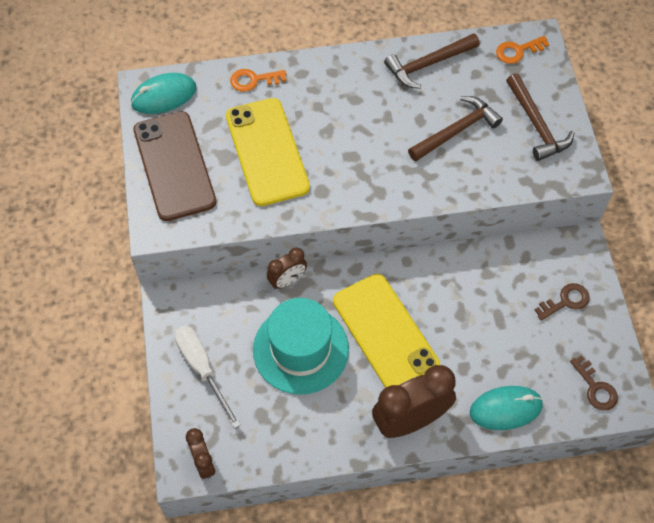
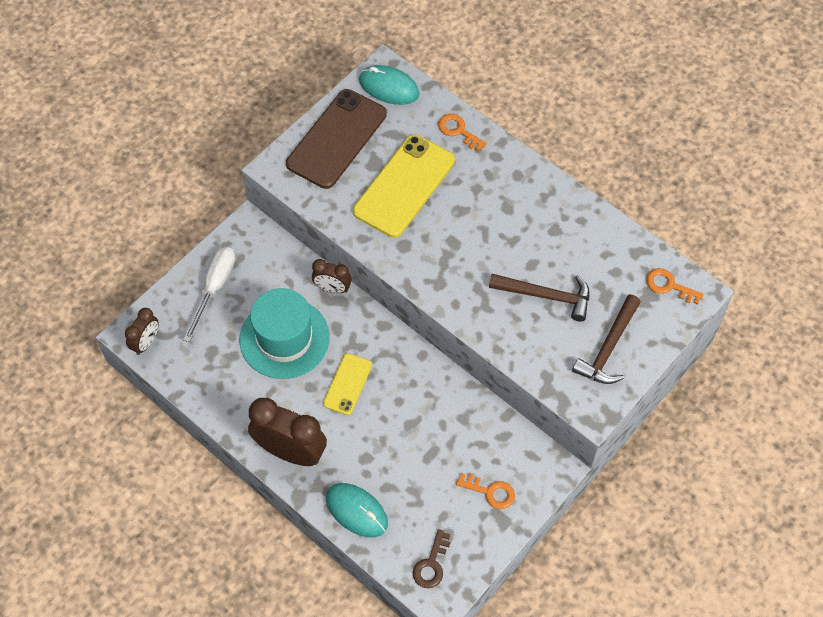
camera: 50 degrees right, 0 degrees up
yellow phone [333,274,440,388] -> yellow phone [323,353,372,415], size x0.53
brown hammer [384,33,480,89] -> none
brown key [535,283,590,320] -> orange key [456,473,515,509]

